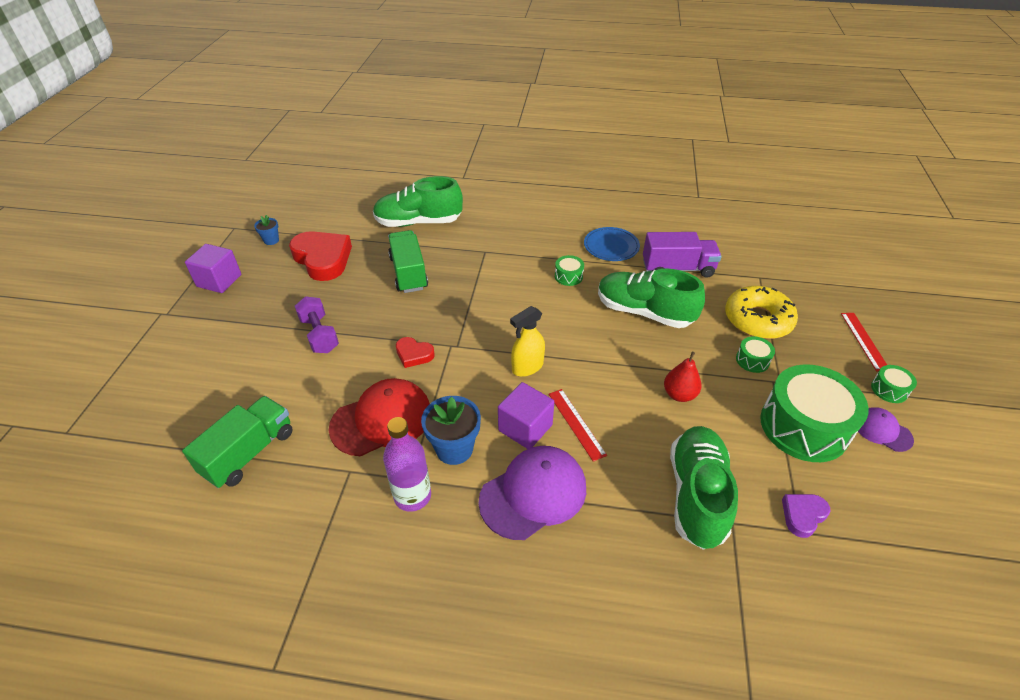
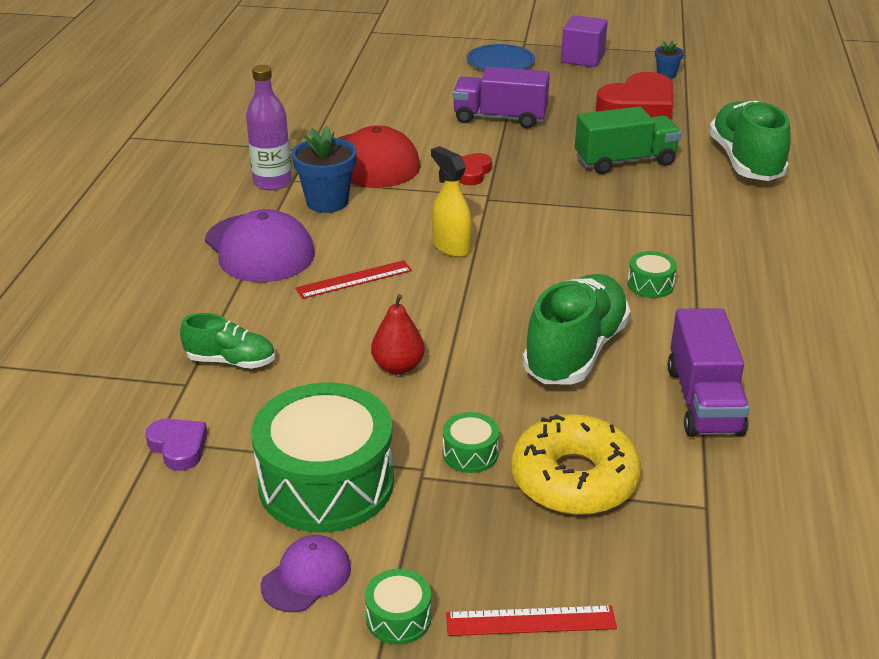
camera: 90 degrees right, 10 degrees down
green truck [182,396,293,488] -> none
purple dumbbell [295,296,339,353] -> purple truck [453,67,550,128]
purple cube [498,382,554,449] -> none
blue plate [584,227,640,261] -> blue plate moved to [467,44,535,70]
green shoe [670,426,738,550] -> green shoe [180,313,275,369], size x0.55

